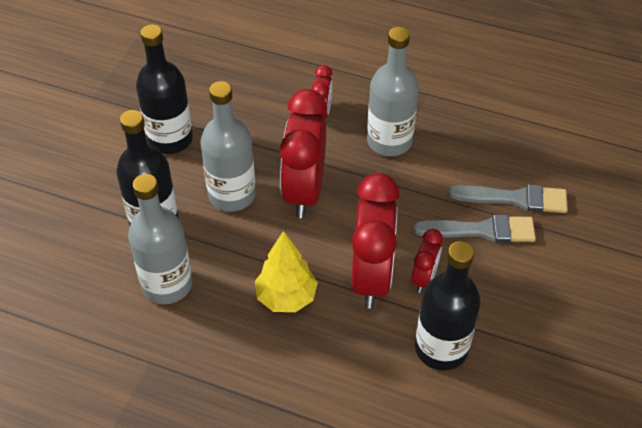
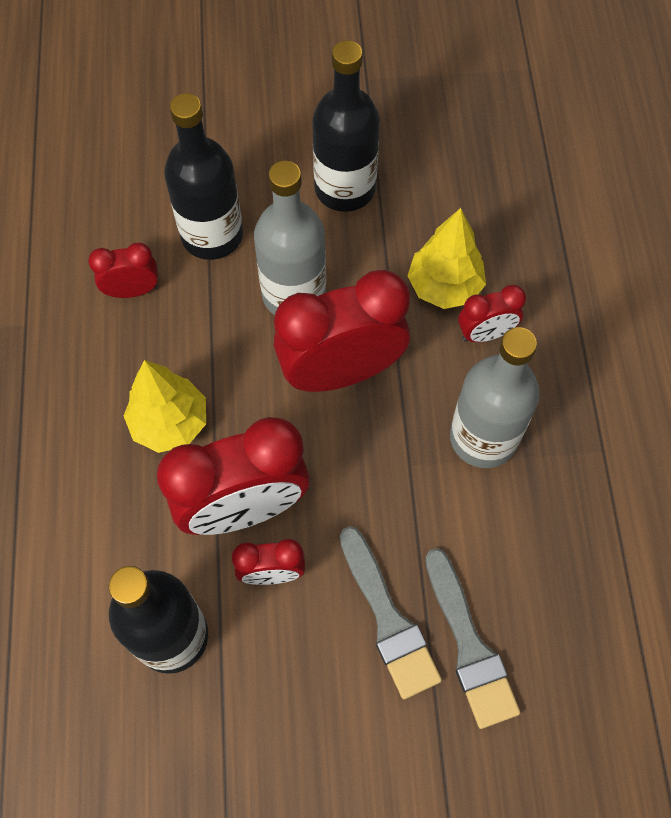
camera: 65 degrees right, 15 degrees up
grey bottle [128,174,193,304] -> red clock [88,243,158,298]
none -> yellow tree [407,208,486,309]

